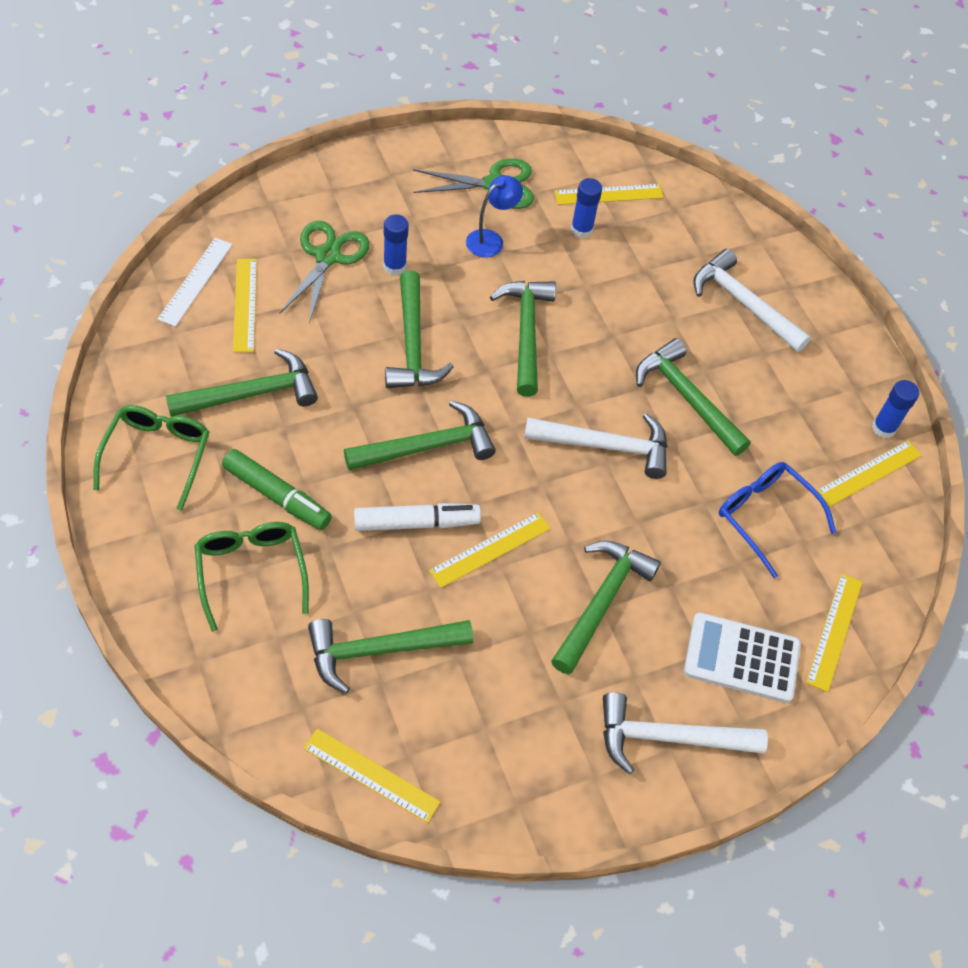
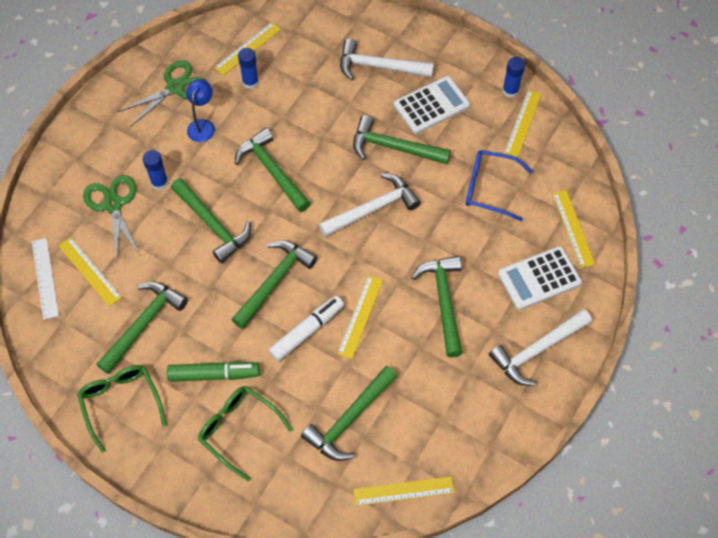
camera: 30 degrees left, 5 degrees up
none -> white calculator [394,76,470,134]

